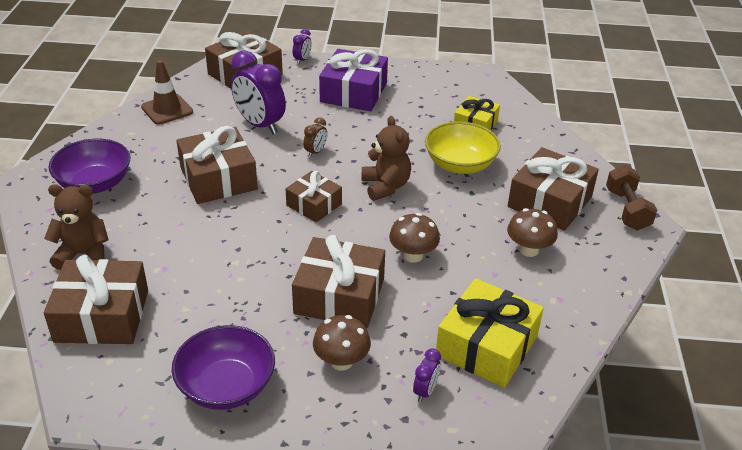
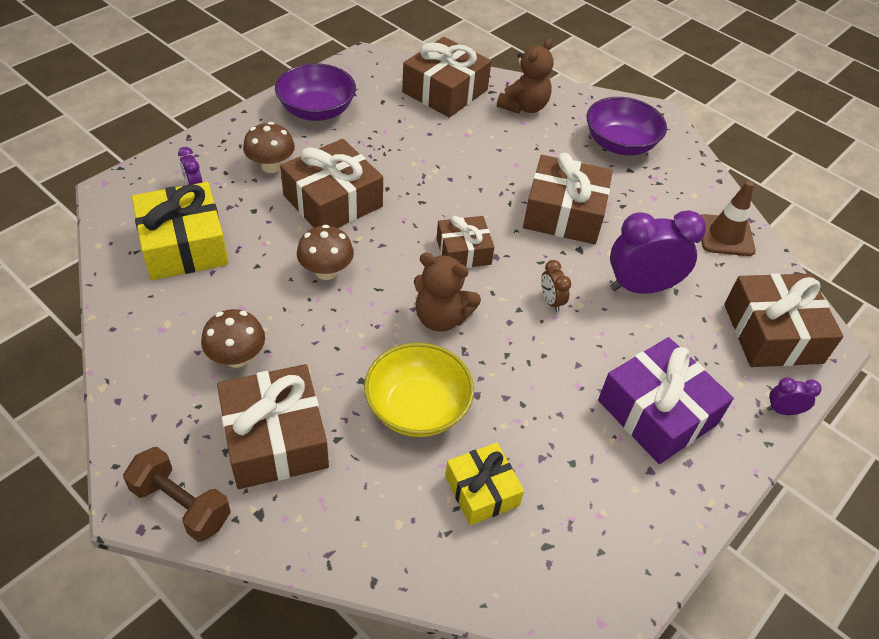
camera: 125 degrees right, 10 degrees up
purple clock [293,29,312,64] -> purple clock turned 120 degrees clockwise [767,378,822,415]

